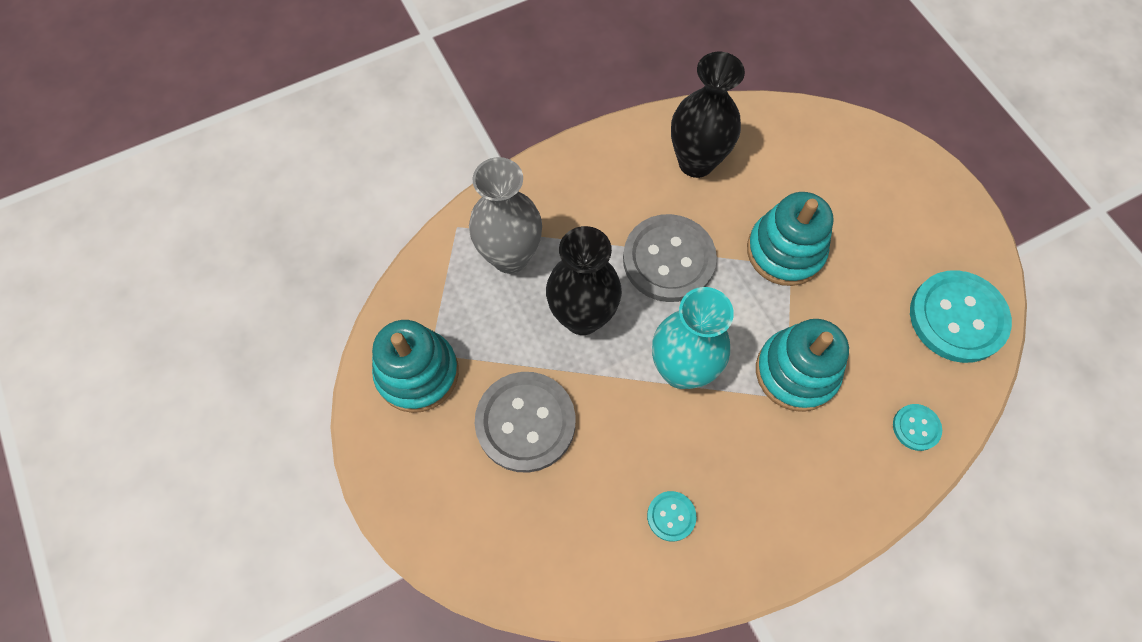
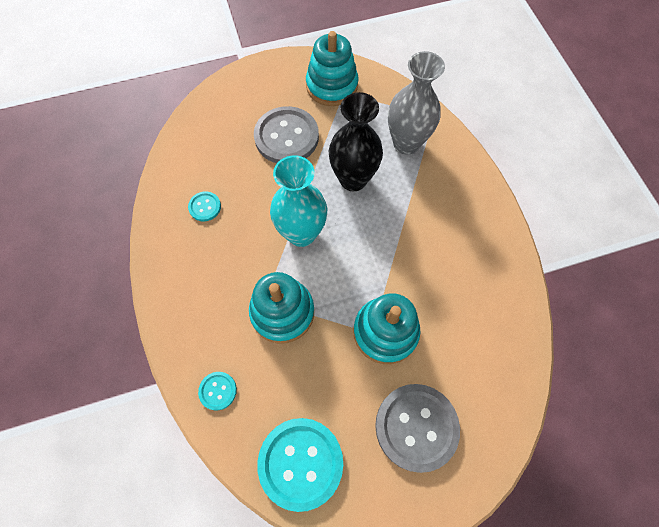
camera: 100 degrees right, 0 degrees up
grey button [623,214,717,302] -> grey button moved to [375,384,460,473]
black vase [671,52,745,178] -> none

